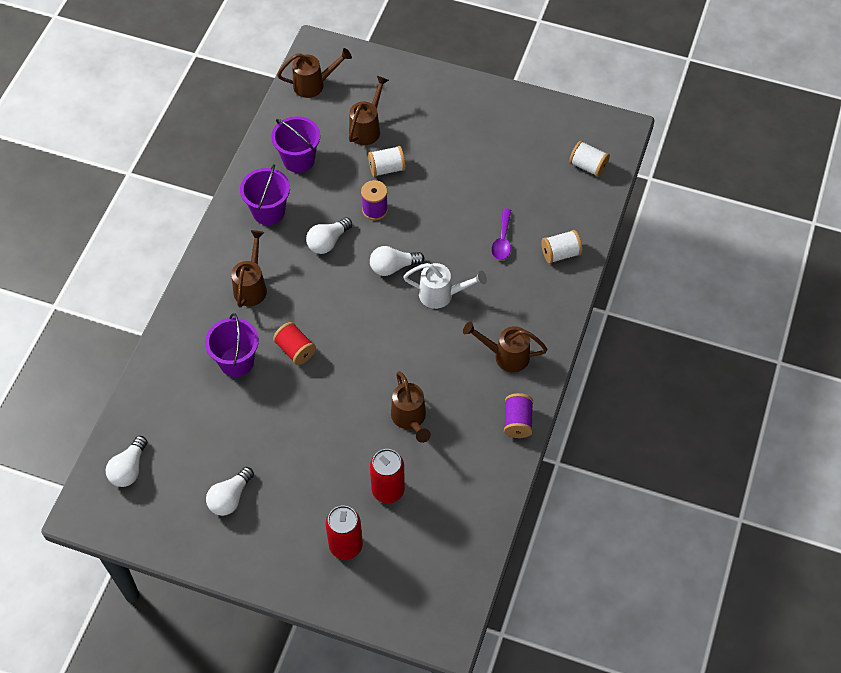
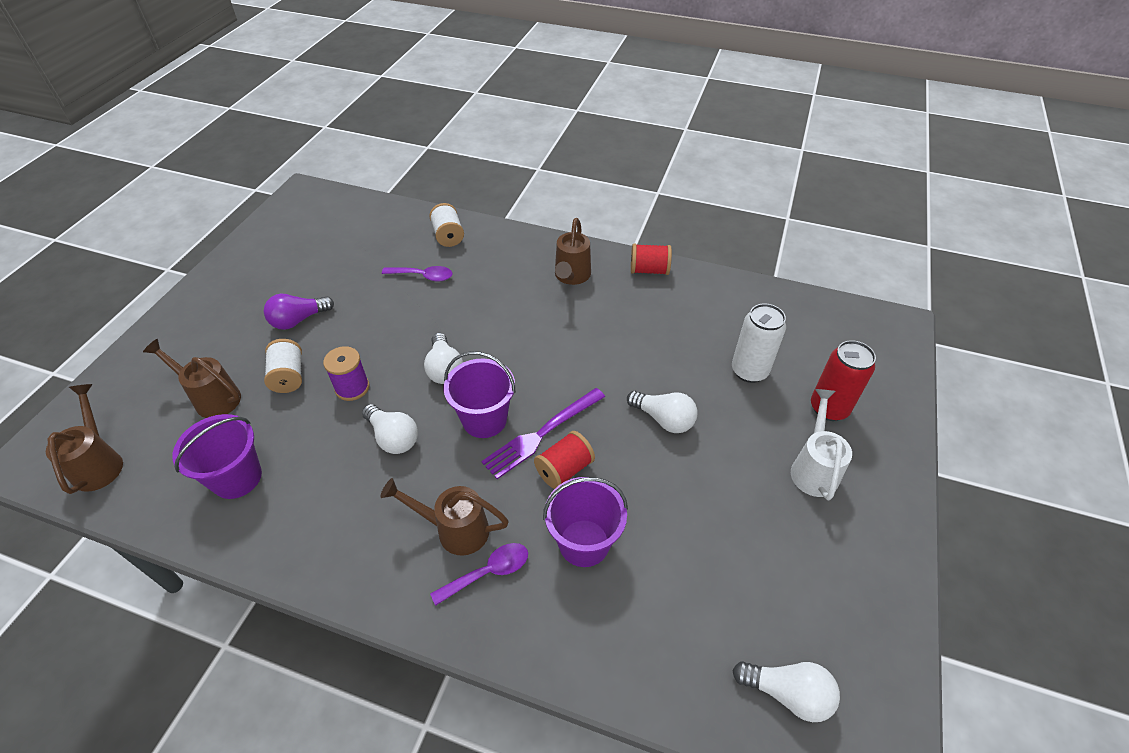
camera: 90 degrees left, 10 degrees down
white light bulb [206,467,254,516] -> white light bulb moved to [627,391,698,433]
purple bucket [240,164,290,225] -> purple bucket moved to [443,351,516,438]
red can [370,449,405,503] -> white can [732,304,786,383]
brown watering can [391,371,431,443] -> none
white watering can [403,263,487,309] -> white watering can moved to [791,389,852,500]
purple spool [504,393,533,438] -> red spool [631,244,672,275]
white spool [569,141,610,177] -> none
none -> purple light bulb [264,294,334,330]
none -> purple spoon [430,543,528,606]
none -> purple fork [481,388,605,479]

